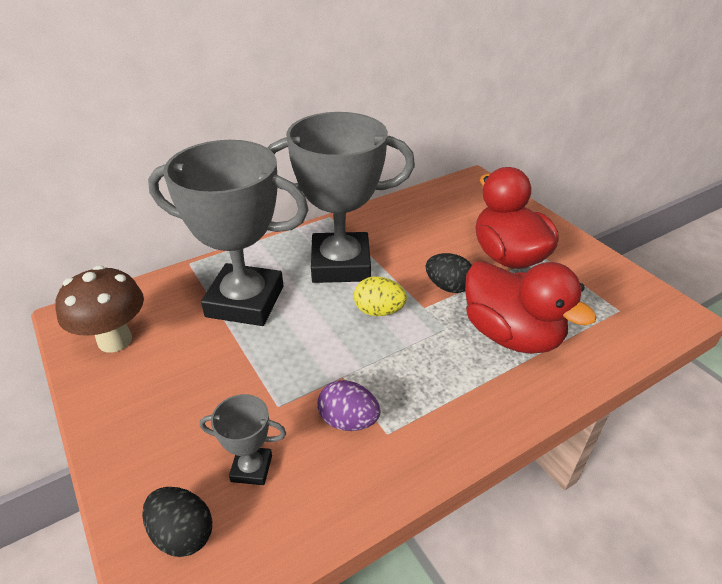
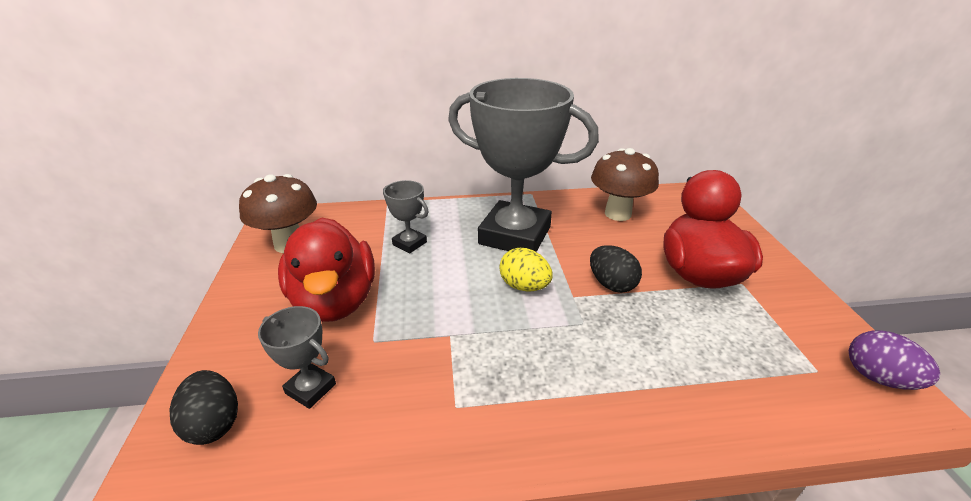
camera: 25 degrees right, 5 degrees down
grey trophy [148,140,309,326] -> grey trophy [383,180,429,253], size x0.42
purple egg [317,380,380,431] -> purple egg moved to [849,330,940,390]
red duck [465,261,597,354] -> red duck moved to [278,217,375,322]
none -> brown mushroom [591,148,659,221]

